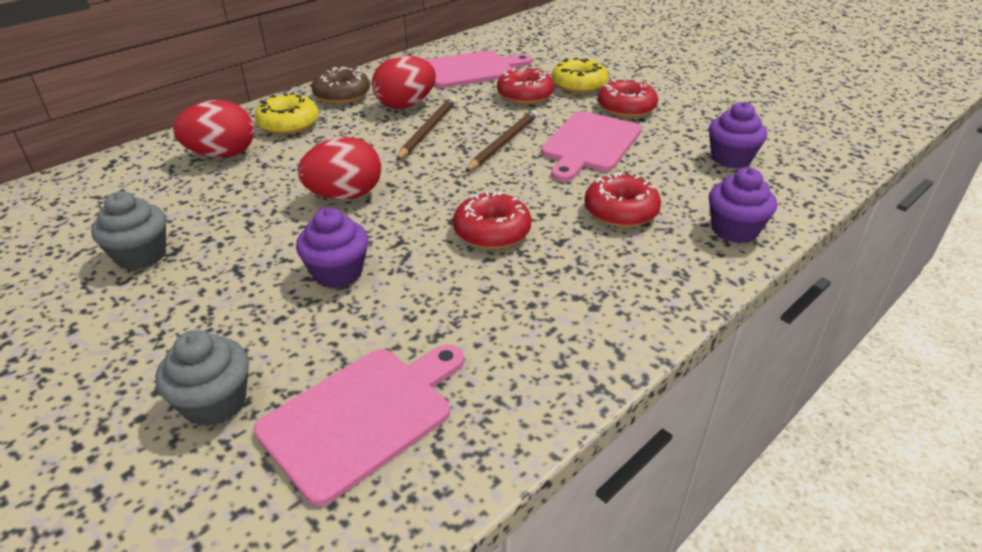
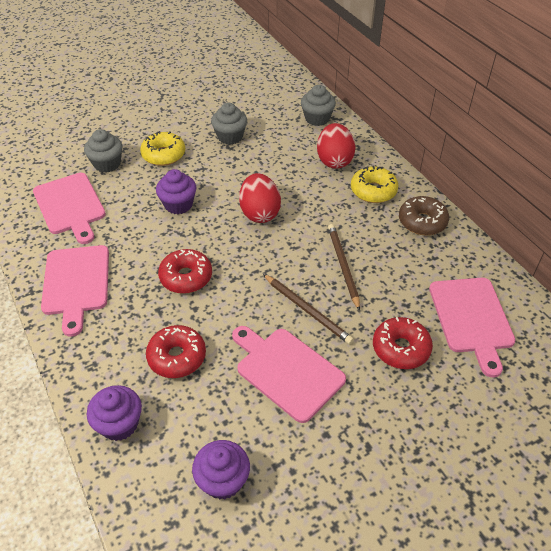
camera: 105 degrees right, 10 degrees up
red egg [372,55,436,109] -> none
brown pencil [396,97,456,160] -> brown pencil turned 135 degrees counterclockwise [328,224,360,311]
yellow donut [552,58,608,93] -> yellow donut moved to [140,131,185,166]
red donut [598,78,658,118] -> none
none -> pink cutting board [41,245,109,337]
none -> grey cupcake [301,85,336,126]

